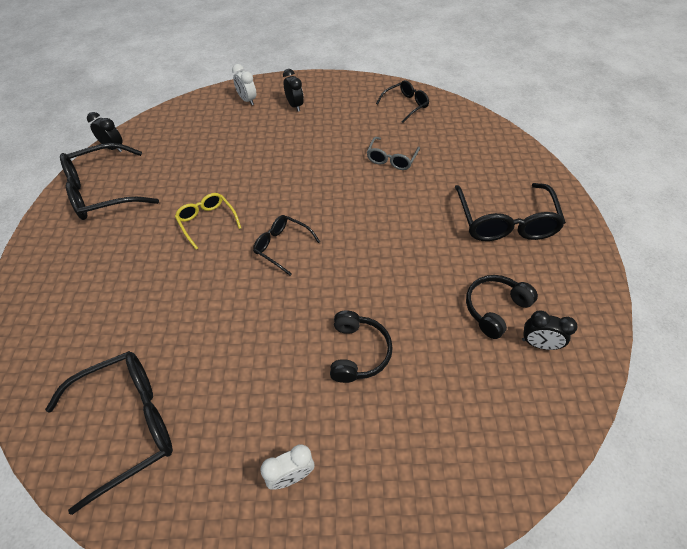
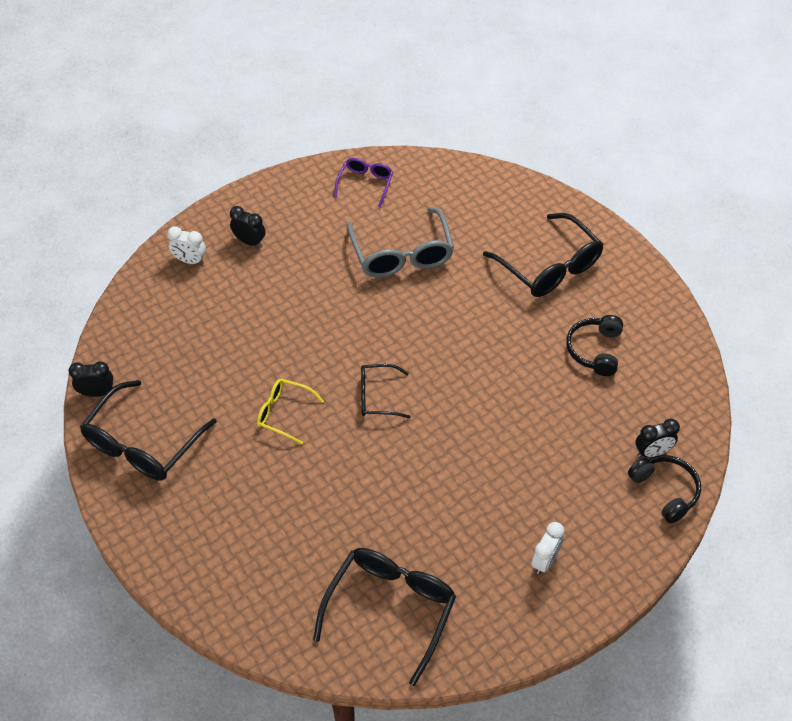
camera: 35 degrees left, 0 degrees up
black headphones [330,311,393,383] -> black headphones moved to [628,455,701,524]
grey glasses [367,137,420,170] -> grey glasses [347,207,454,278], size x1.78
black glasses [376,80,429,123] -> purple glasses [334,158,393,208]
black clock [522,310,577,350] -> black clock moved to [635,419,680,457]

